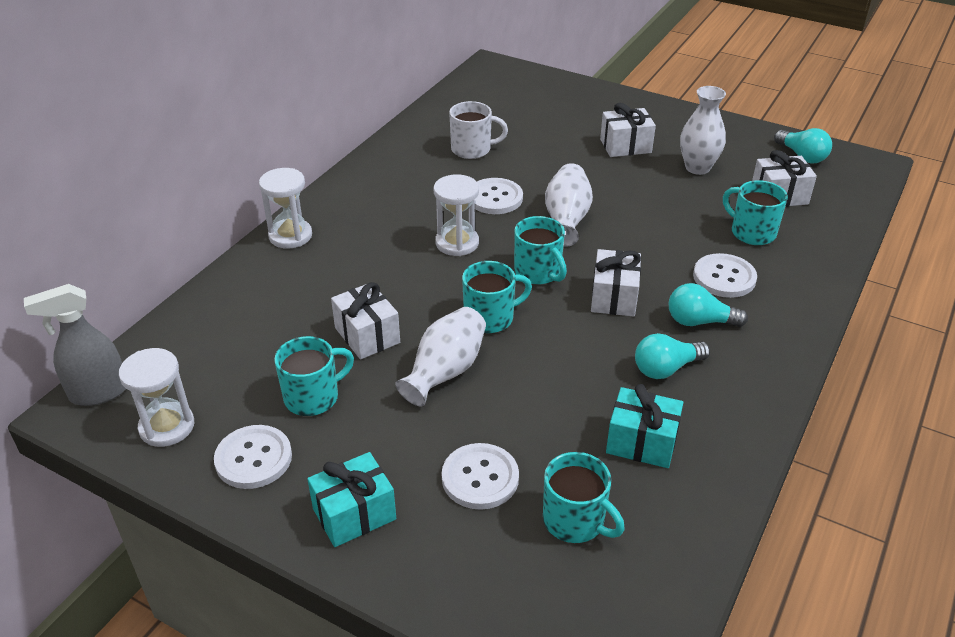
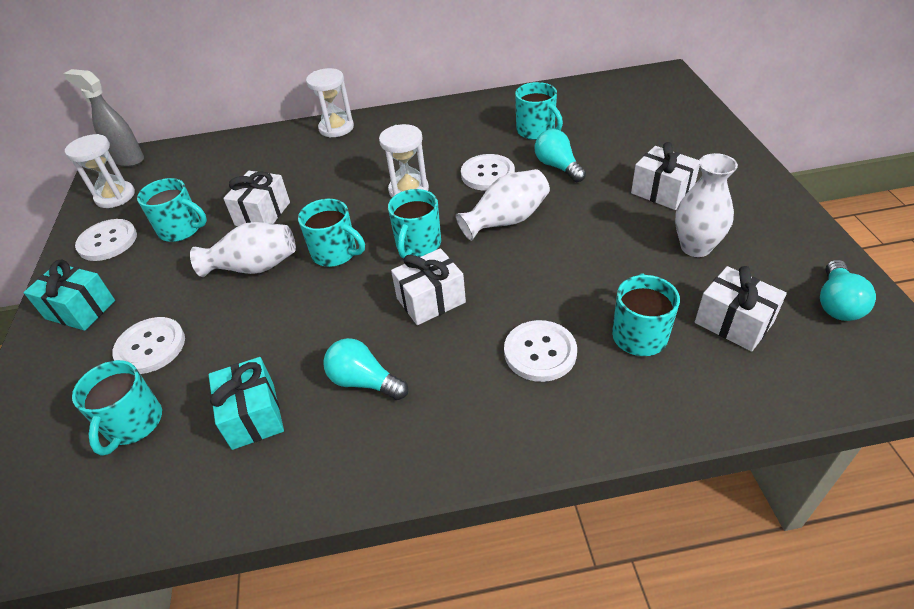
camera: 55 degrees right, 5 degrees up
white mug [449,101,508,159] -> turquoise mug [515,82,563,140]
turquoise light bulb [669,283,748,327] -> turquoise light bulb moved to [535,129,586,182]

